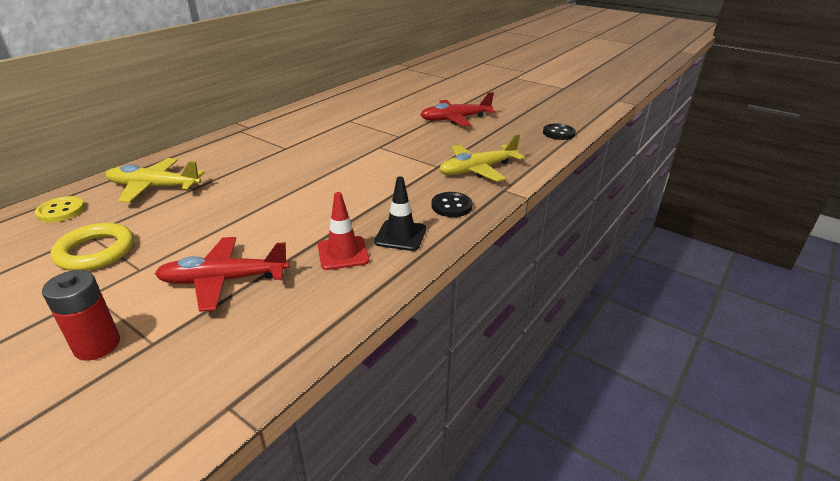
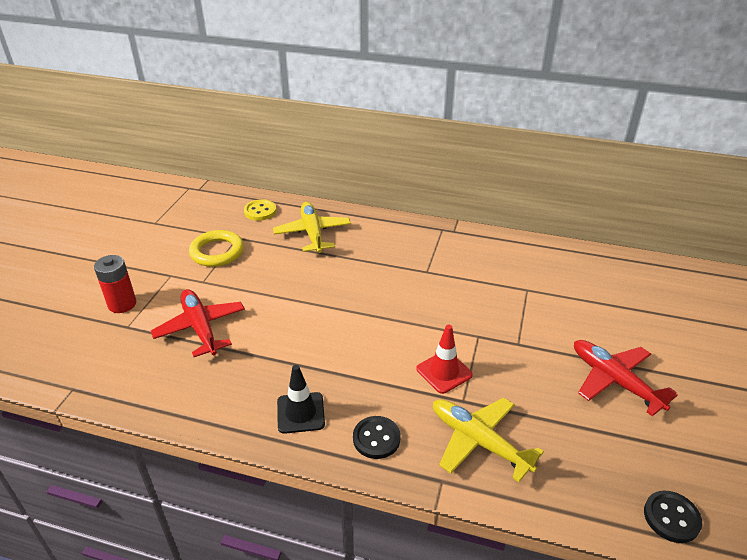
camera: 70 degrees right, 5 degrees up
red traffic cone [318,192,369,270] -> red traffic cone moved to [416,324,473,394]

